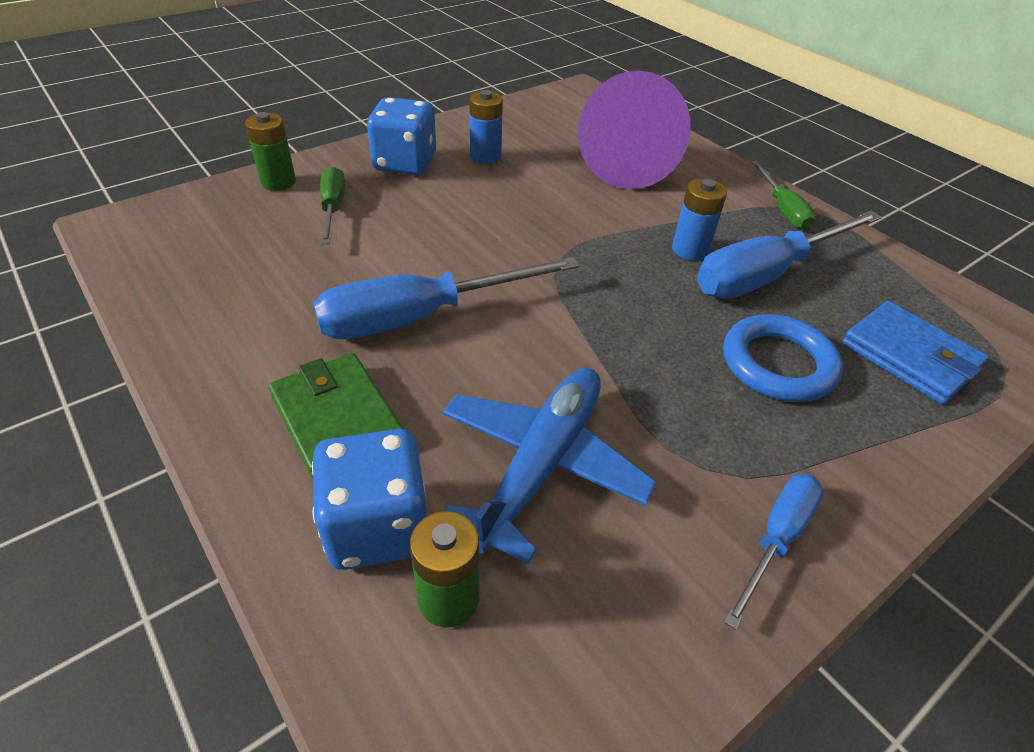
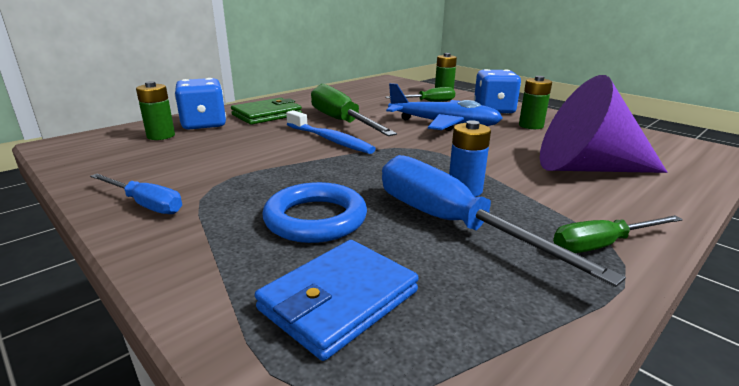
camera: 85 degrees right, 20 degrees down
blue screwdriver [313,257,580,339] -> green screwdriver [311,84,397,136]
blue plane [442,368,657,564] -> blue plane moved to [386,83,503,131]
blue battery [469,90,503,164] -> green battery [519,76,552,129]
none -> blue toothbrush [286,110,376,154]

